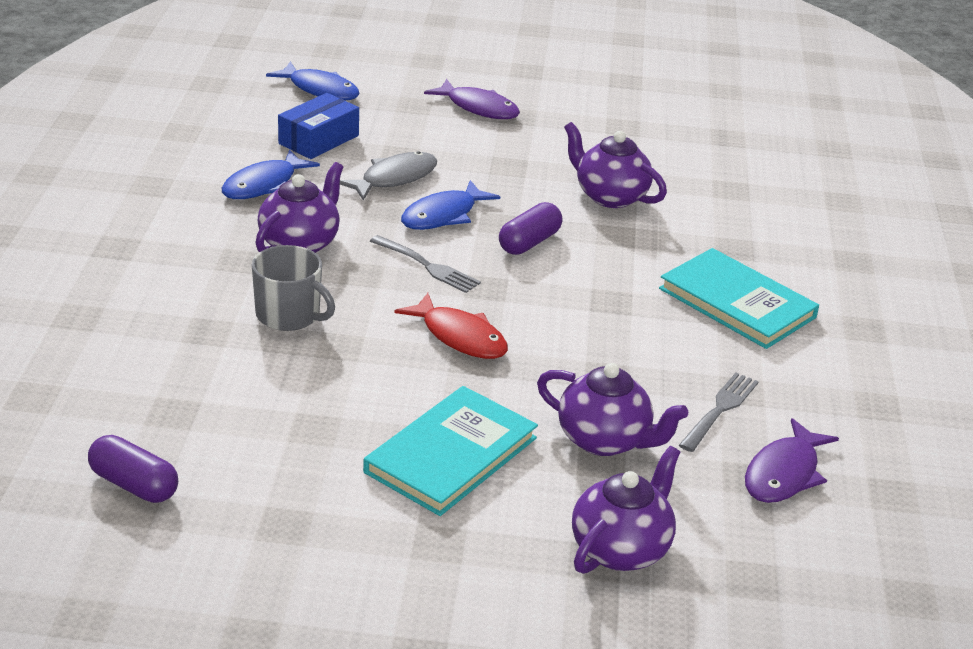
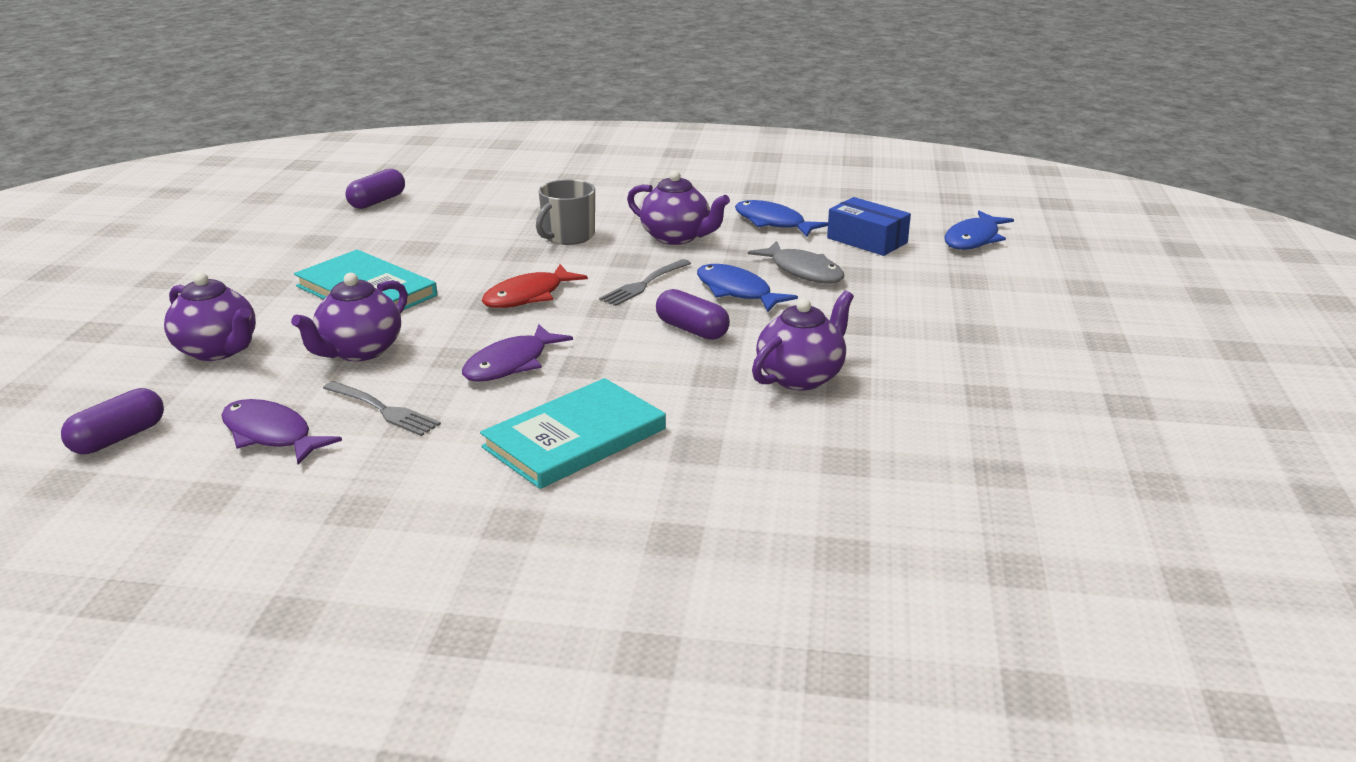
camera: 95 degrees right, 5 degrees down
purple fish [424,79,520,119] -> purple fish moved to [462,324,573,382]
none -> purple capsule [61,388,164,454]

